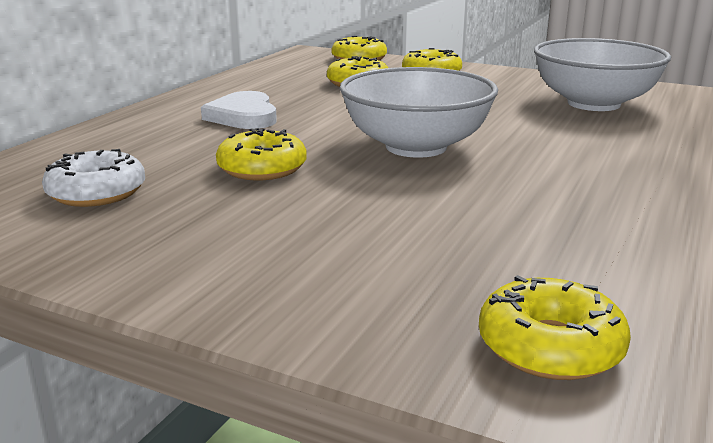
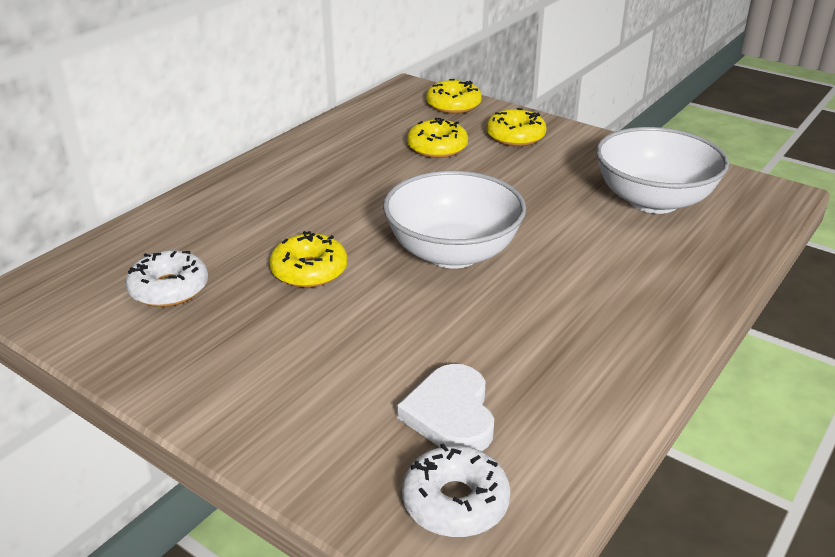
camera: 10 degrees right, 10 degrees up
white heart [201,91,277,129] -> white heart moved to [397,364,494,451]
yellow donut [479,275,631,380] -> white donut [402,443,511,537]

